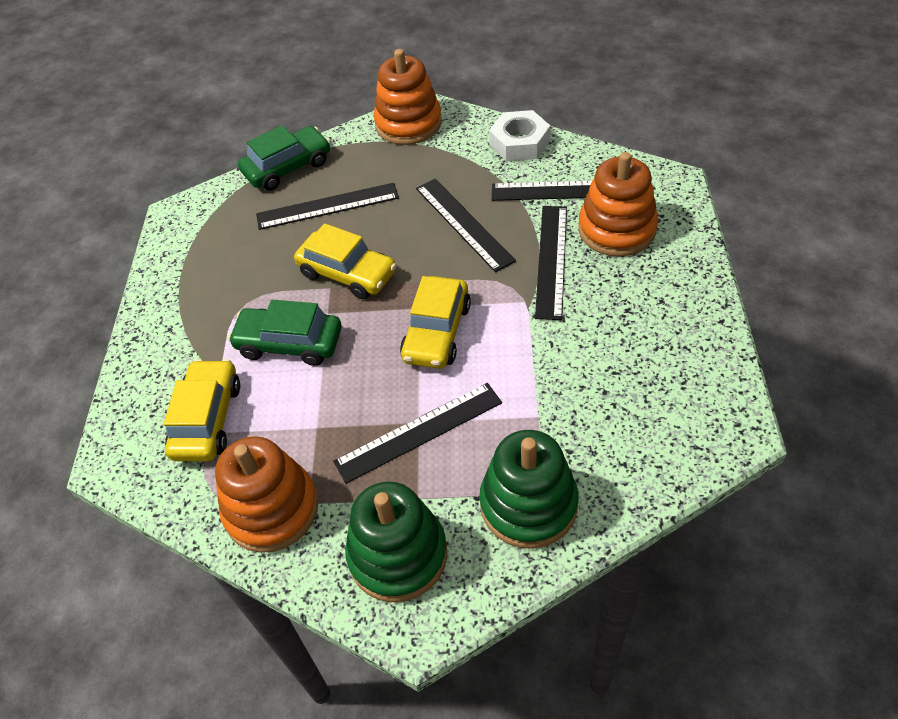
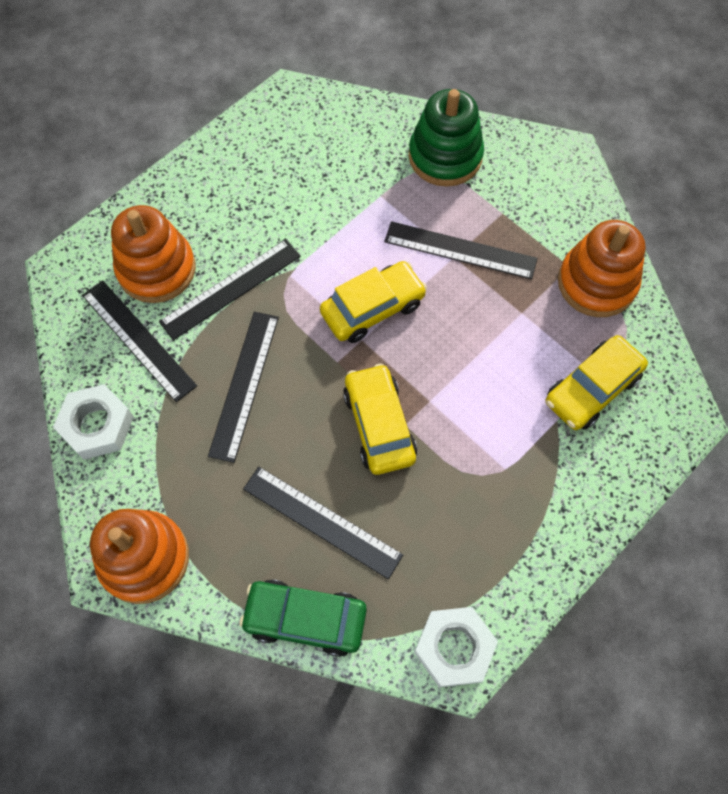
camera: 140 degrees left, 15 degrees up
green car [228,300,342,366] -> none
green stacking toy [345,482,447,602] -> none
none -> white nut [414,607,498,687]

